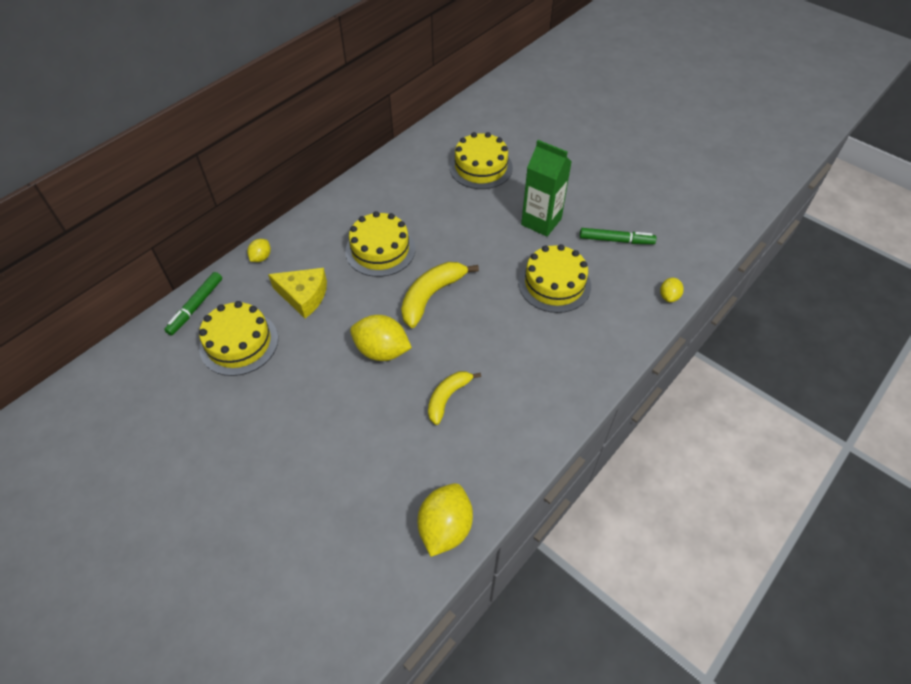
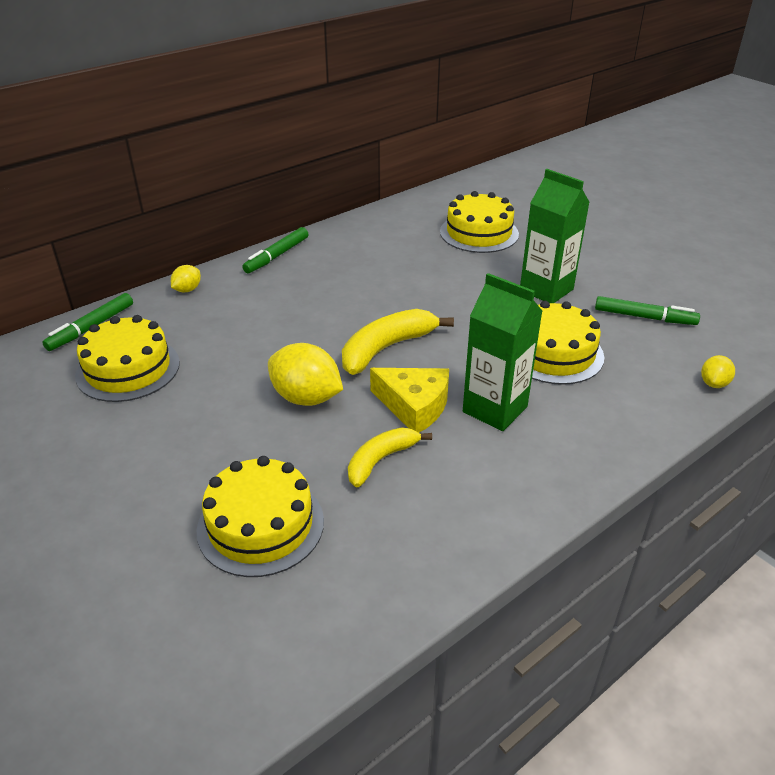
camera: 10 degrees right, 15 degrees down
yellow cheese [268,268,327,318] -> yellow cheese moved to [370,368,449,433]
yellow cake [345,211,415,277] -> yellow cake moved to [197,456,324,577]
yellow lemon [417,483,473,557] -> none
none -> green marker [242,227,308,273]
none -> green carton [463,273,542,431]

